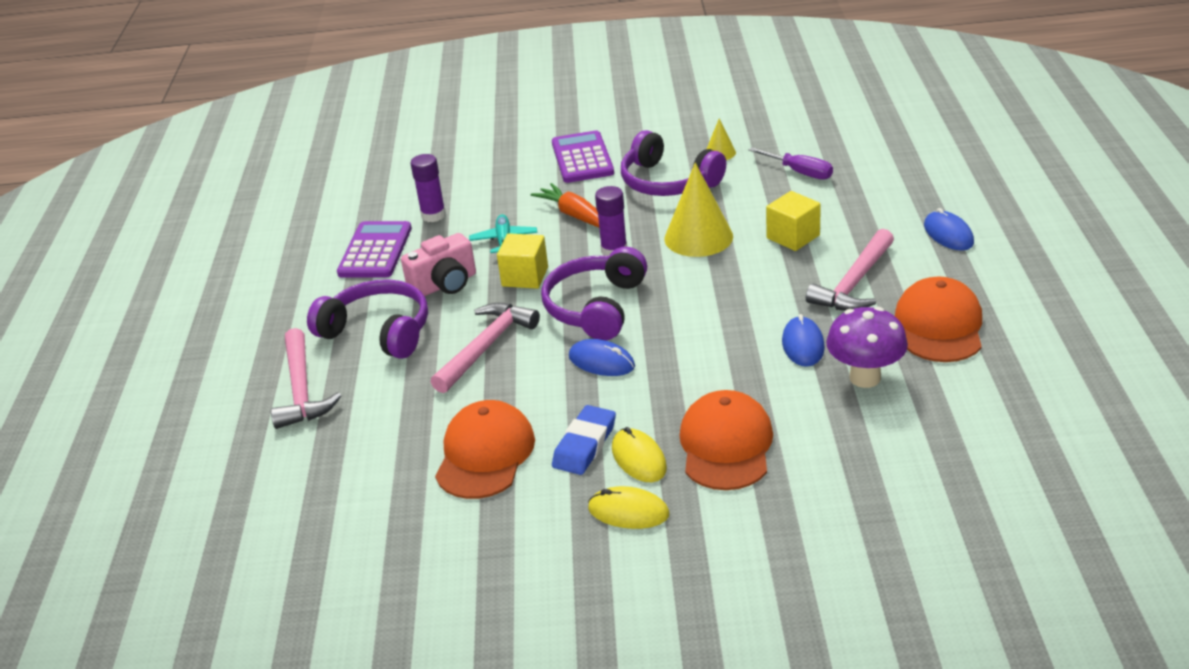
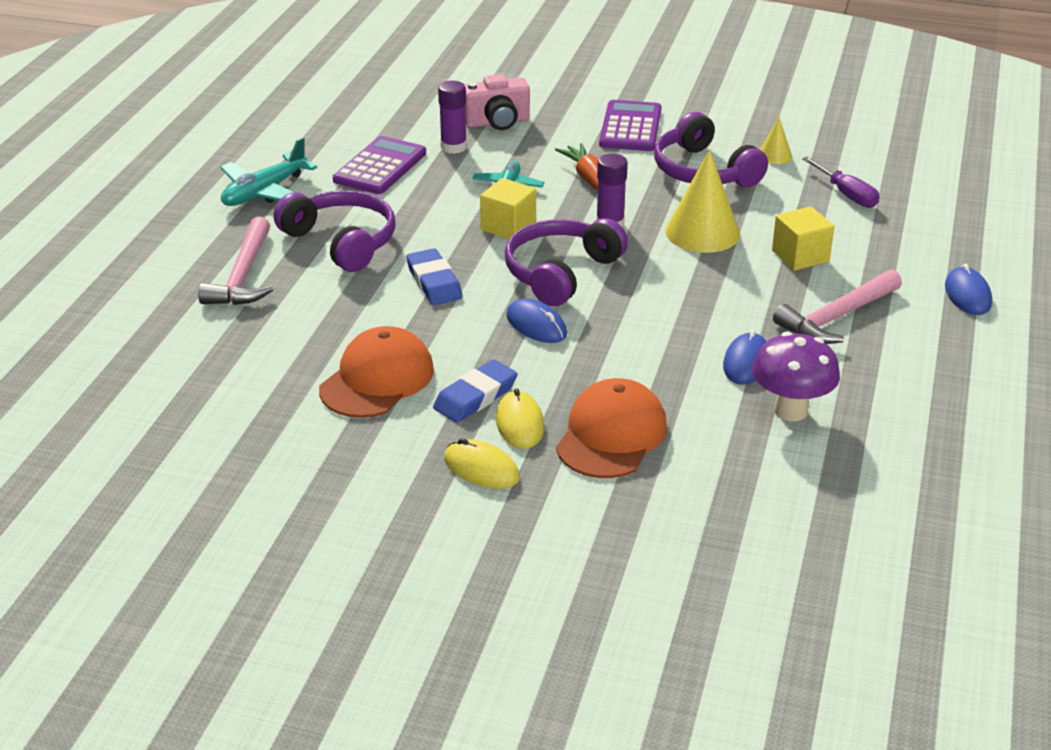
camera: 15 degrees right, 0 degrees up
pink camera [401,233,476,296] -> pink camera moved to [464,74,530,130]
pink hammer [431,303,540,393] -> blue eraser [406,248,463,305]
orange cap [895,277,982,362] -> none
none -> turquoise plane [220,137,317,206]

